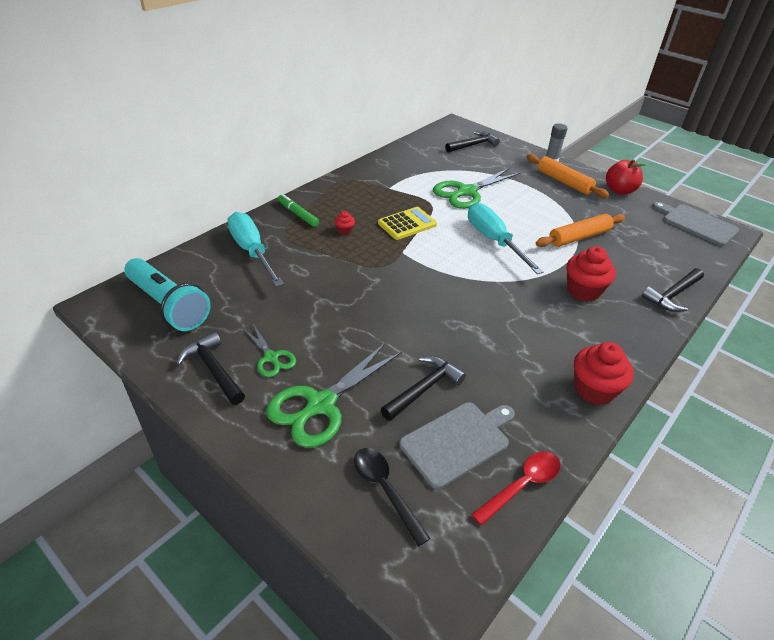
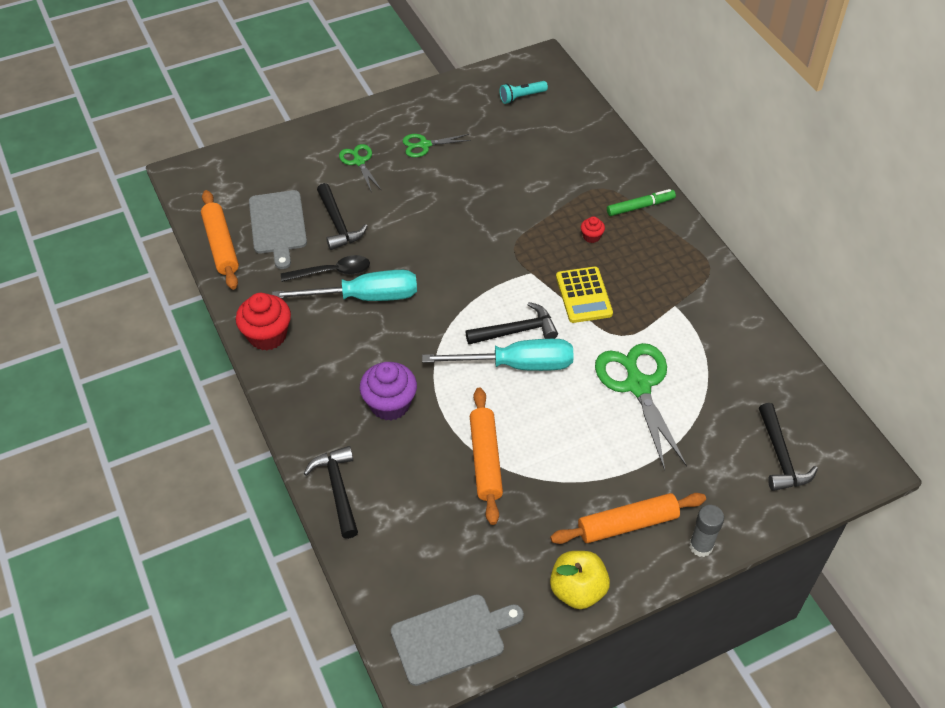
camera: 115 degrees right, 10 degrees up
turquoise flashlight [124,258,211,331] -> turquoise flashlight [500,81,548,104], size x0.48
black hammer [176,332,245,405] -> black hammer moved to [465,302,558,344]
turquoise screwdriver [227,212,284,287] -> turquoise screwdriver moved to [272,270,417,301]
green scissors [266,342,402,448] -> green scissors [339,144,381,193], size x0.54
black spoon [354,448,431,546] -> black spoon moved to [281,255,370,282]
red spoon [471,452,561,526] -> orange rolling pin [201,190,239,290]
red cupcake [567,246,616,301] -> purple cupcake [360,362,417,421]
red apple [606,159,646,194] -> yellow apple [550,551,610,609]

